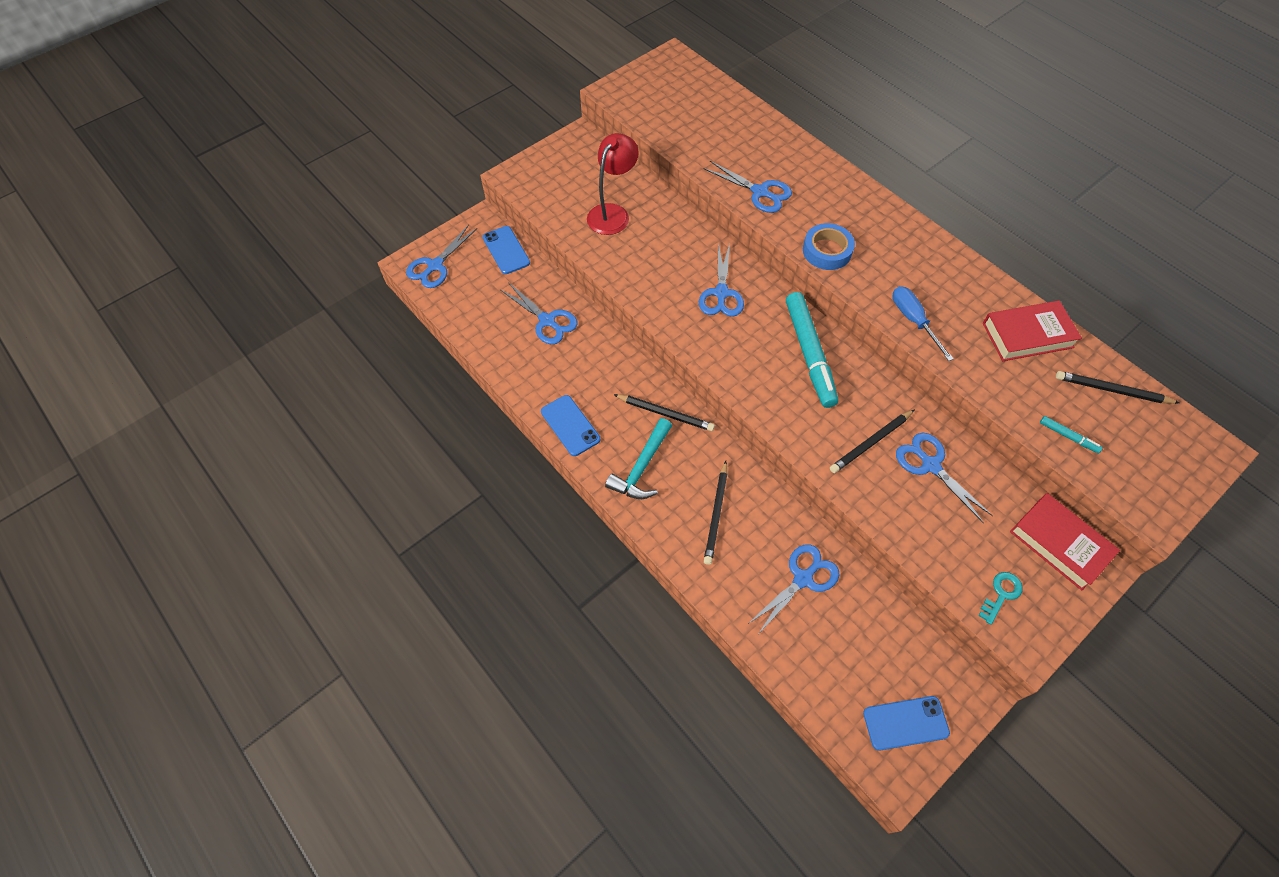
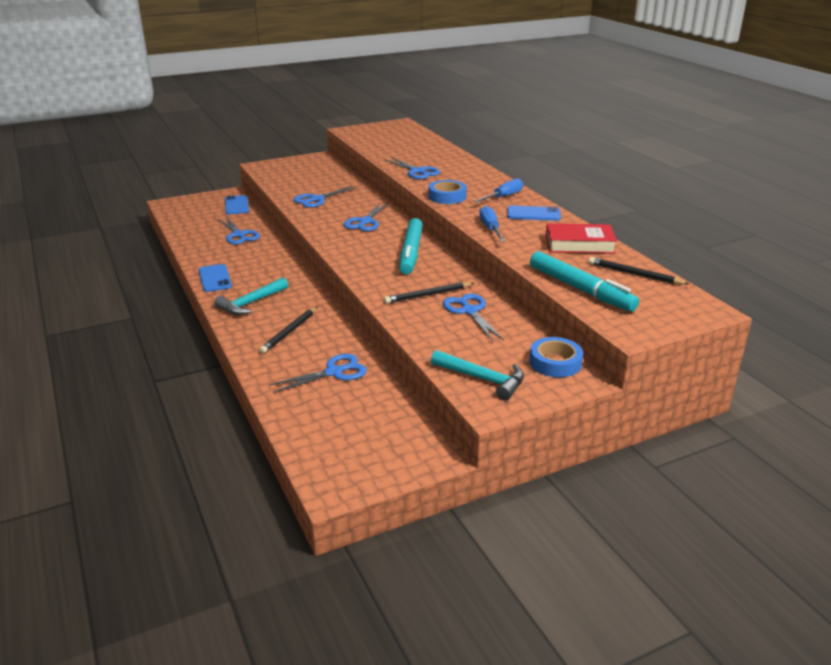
camera: 15 degrees right, 30 degrees down
blue scissors [406,225,477,288] -> blue scissors moved to [293,186,357,208]
red lamp [587,133,639,235] -> none
black pencil [614,394,715,431] -> none
blue phone [863,696,950,751] -> blue phone moved to [507,206,561,221]
turquoise key [978,572,1023,625] -> turquoise hammer [431,350,524,400]
red book [1010,493,1120,590] -> blue tape [529,337,583,377]
turquoise marker [1040,416,1103,453] -> turquoise marker [530,251,639,312], size x2.42
none -> blue screwdriver [474,179,523,203]

